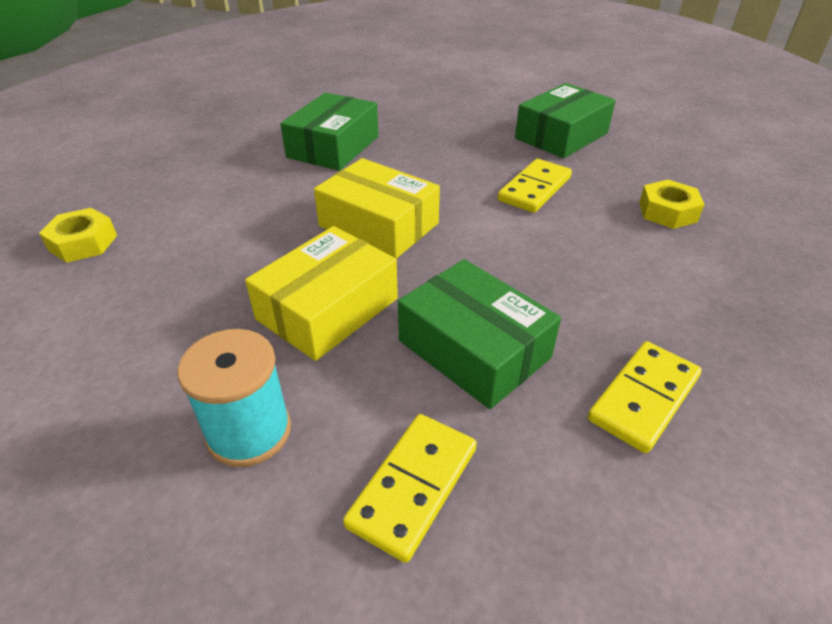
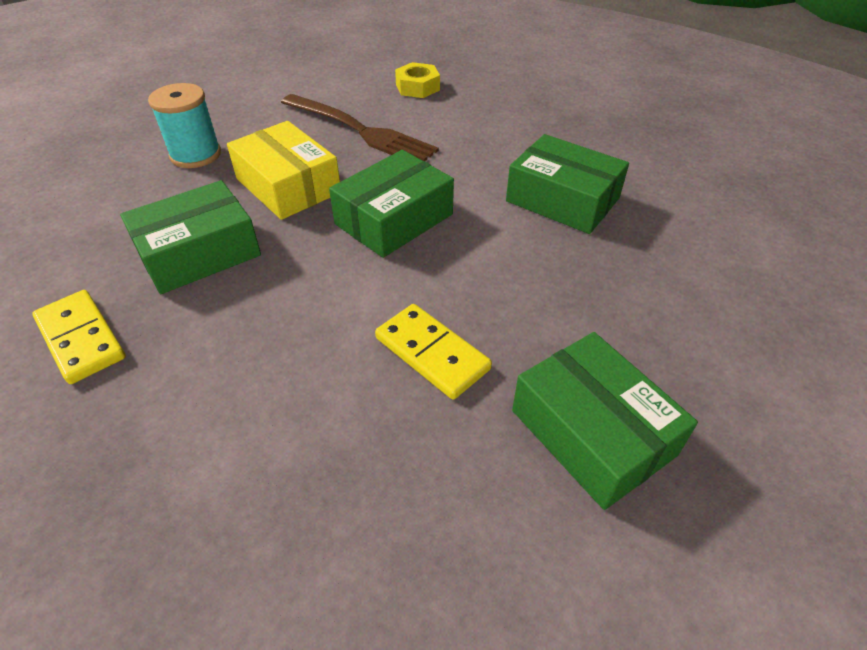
camera: 100 degrees right, 5 degrees up
yellow box [314,158,440,259] -> green box [329,150,454,258]
yellow domino [343,414,477,563] -> none
yellow nut [639,179,705,229] -> none
none -> brown fork [281,94,439,161]

